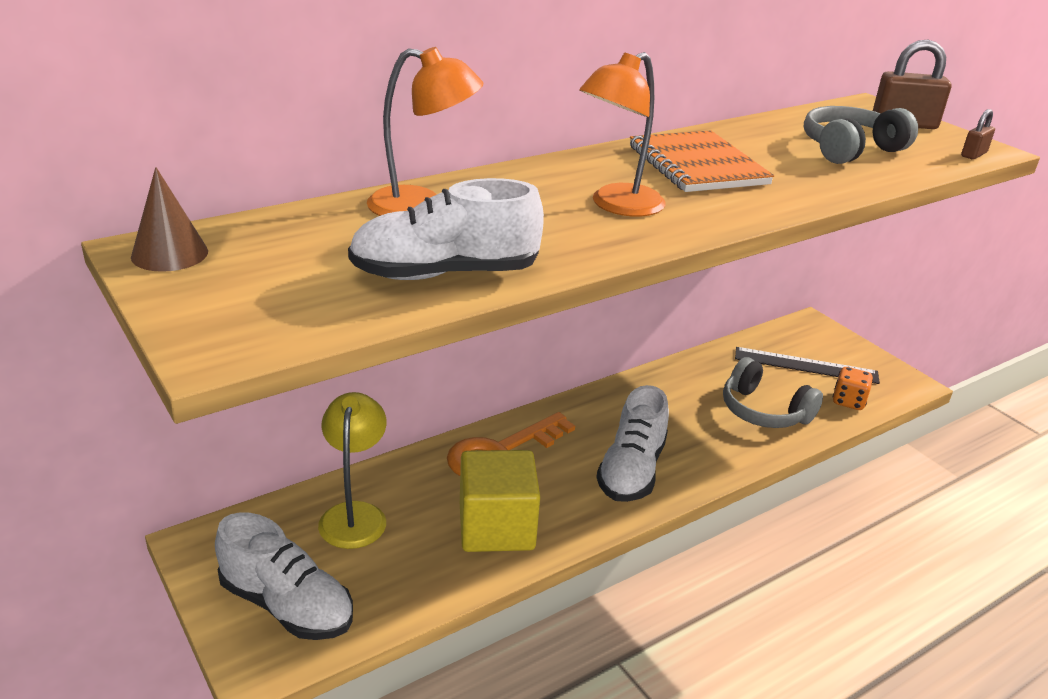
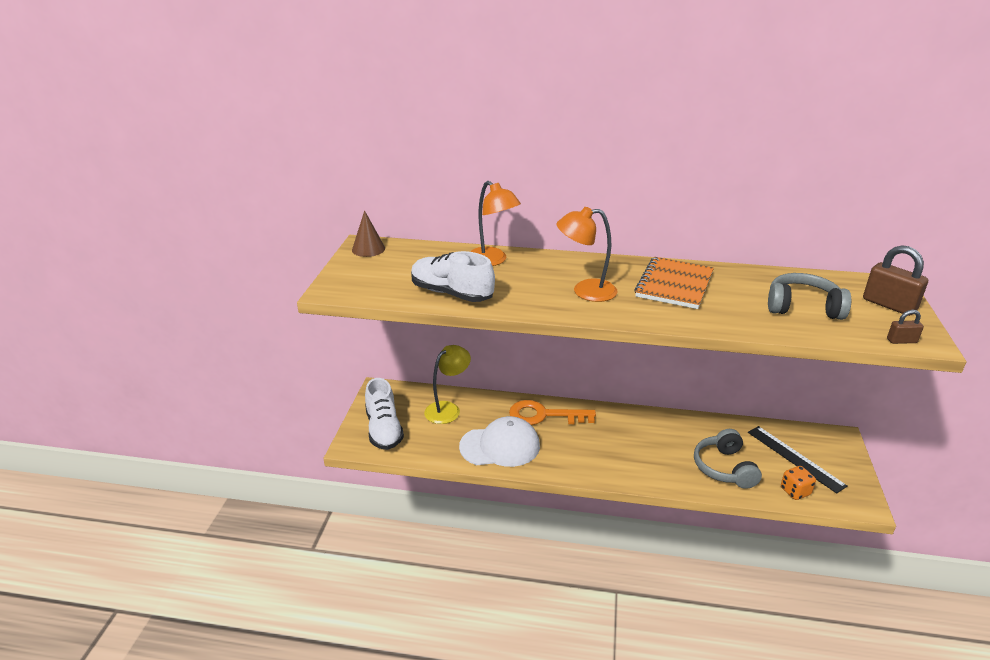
camera: 45 degrees right, 0 degrees up
yellow cube [460,450,540,552] -> white cap [459,416,540,467]
white shoe [596,385,669,502] -> none

